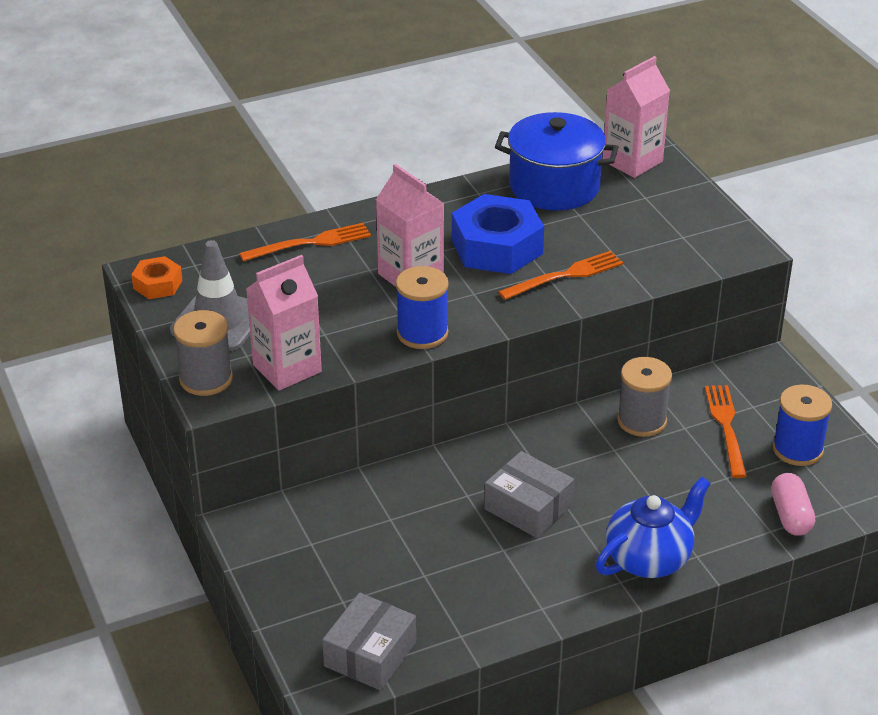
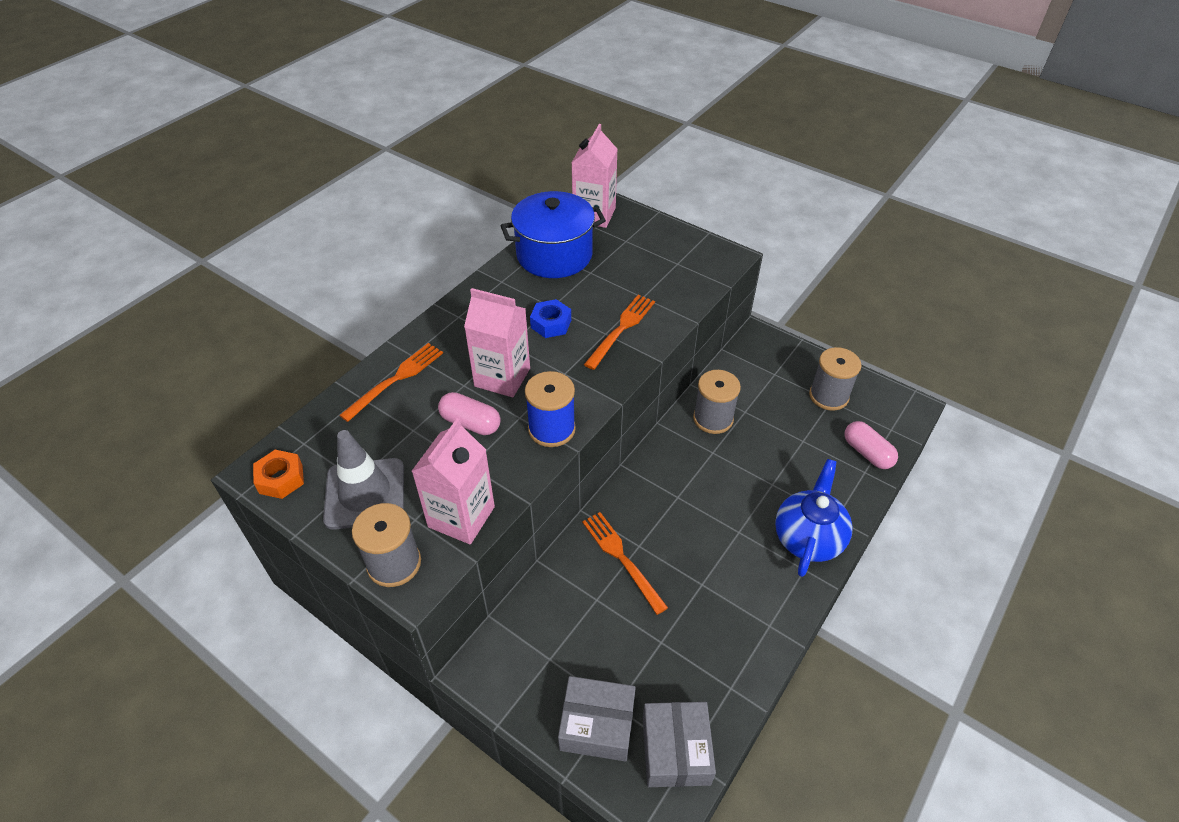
camera: 30 degrees left, 10 degrees up
blue nut [452,194,544,274] -> blue nut [530,299,571,338], size x0.51
grey box [484,451,574,538] -> grey box moved to [558,676,636,761]
orange fork [705,385,747,478] -> orange fork moved to [582,512,668,615]
blue spool [772,385,832,466] -> grey spool [809,347,862,411]
none -> pink capsule [438,392,500,435]

